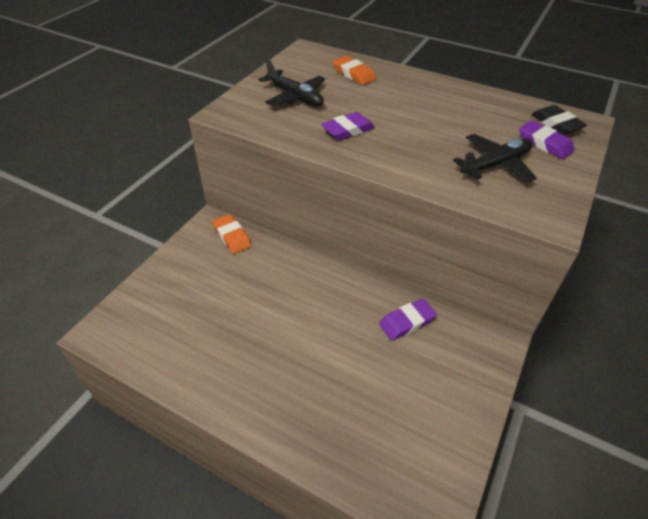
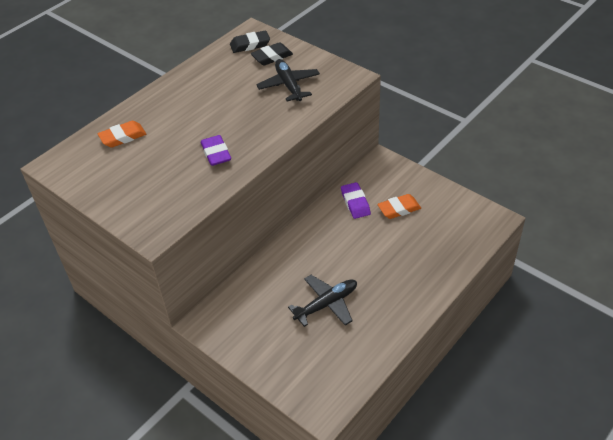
camera: 75 degrees left, 0 degrees up
orange eraser [213,214,252,254] -> orange eraser moved to [377,194,421,219]
black plane [259,59,325,106] -> black plane moved to [288,275,357,327]
purple eraser [519,121,575,159] -> black eraser [251,42,293,65]

